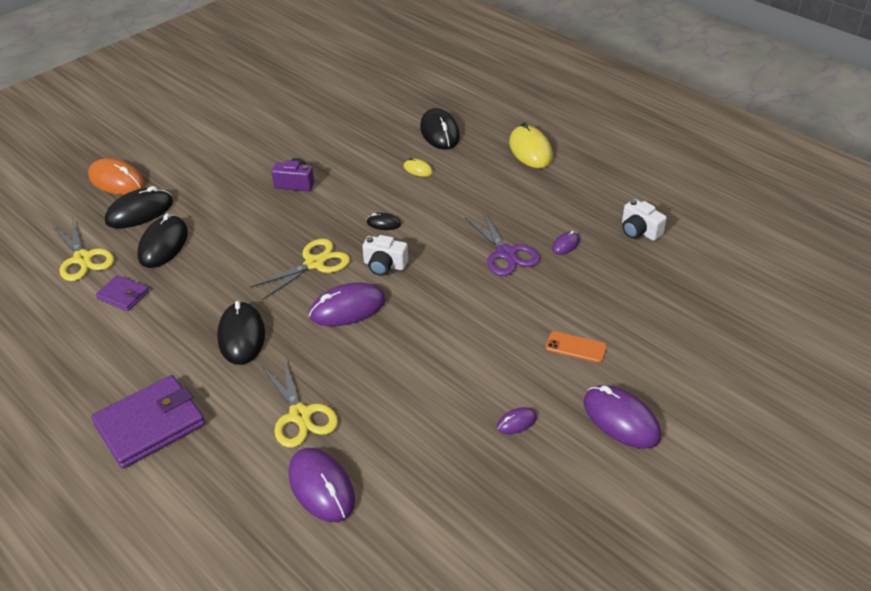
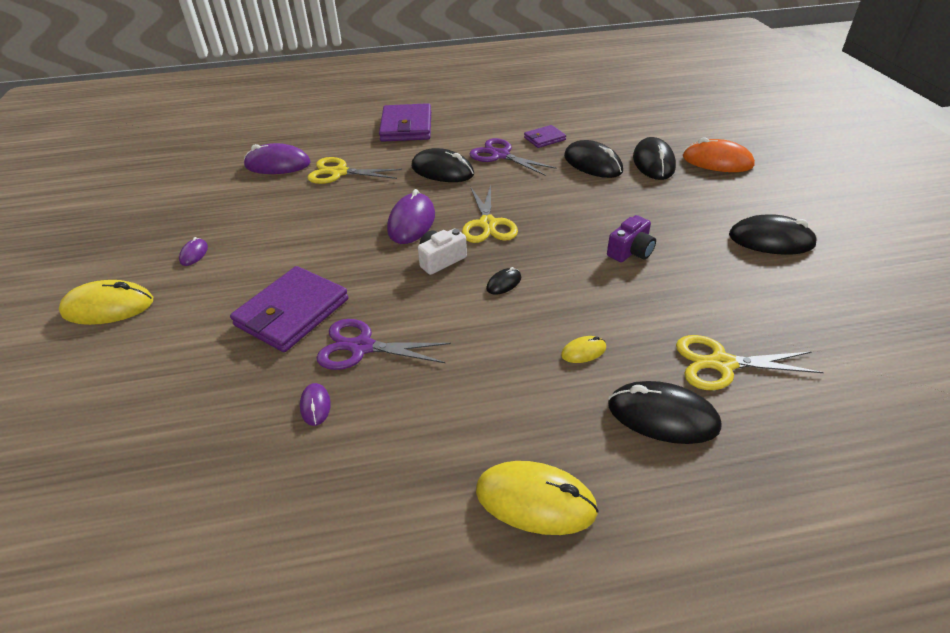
camera: 125 degrees right, 0 degrees up
yellow scissors [52,218,114,281] -> yellow scissors moved to [676,335,824,390]
orange mouse [88,158,145,195] -> orange mouse turned 45 degrees clockwise [683,137,755,172]
orange phone [546,331,607,363] -> none
purple mouse [583,385,661,449] -> yellow mouse [59,280,153,325]
white camera [622,199,667,241] -> none
none -> purple wallet [230,266,349,352]
none -> purple scissors [469,138,557,176]
none -> black mouse [729,214,818,255]

